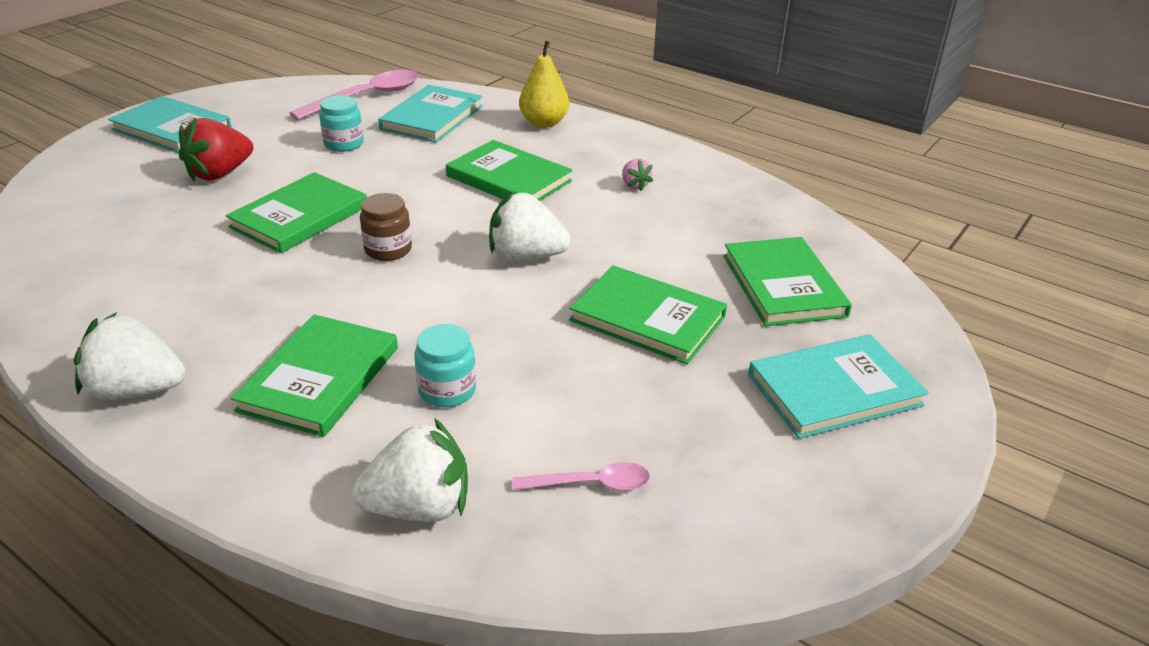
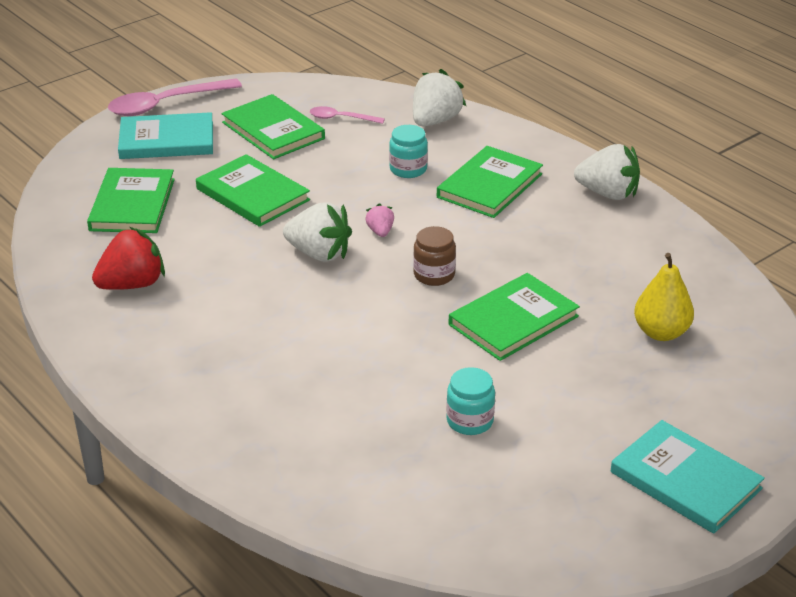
camera: 165 degrees left, 0 degrees up
red strawberry [179,118,253,181] -> red strawberry moved to [92,227,165,290]
pink spoon [290,70,419,120] -> pink spoon moved to [108,78,242,116]
white strawberry [352,418,468,522] -> white strawberry turned 120 degrees clockwise [413,69,466,126]
turquoise book [378,85,483,142] -> none
green book [446,140,572,201] -> green book moved to [221,94,325,159]
yellow pear [519,41,569,128] -> yellow pear moved to [634,253,694,341]
pink strawberry [622,159,653,191] -> pink strawberry moved to [365,203,394,237]

